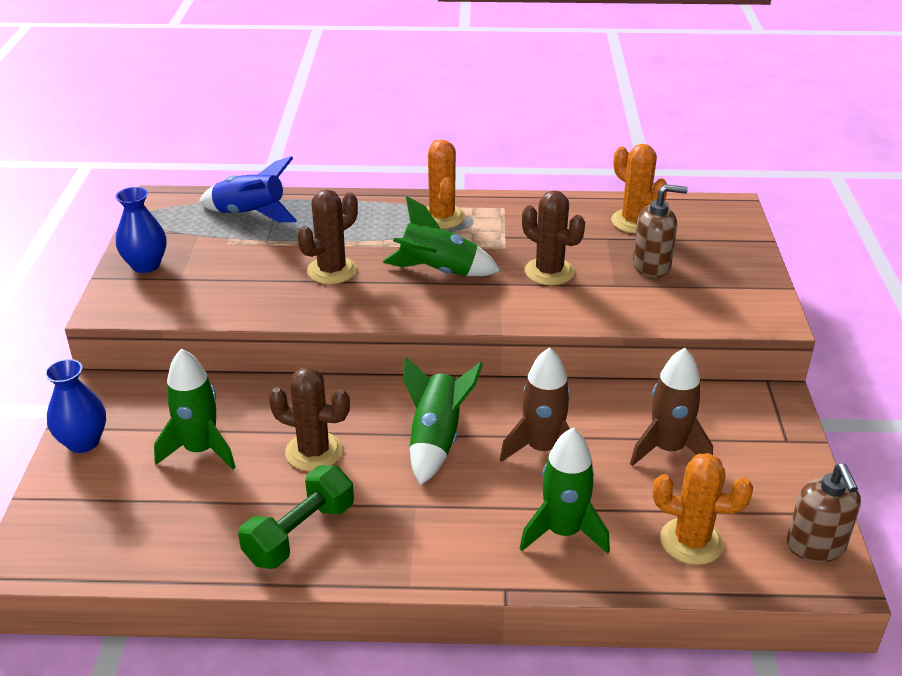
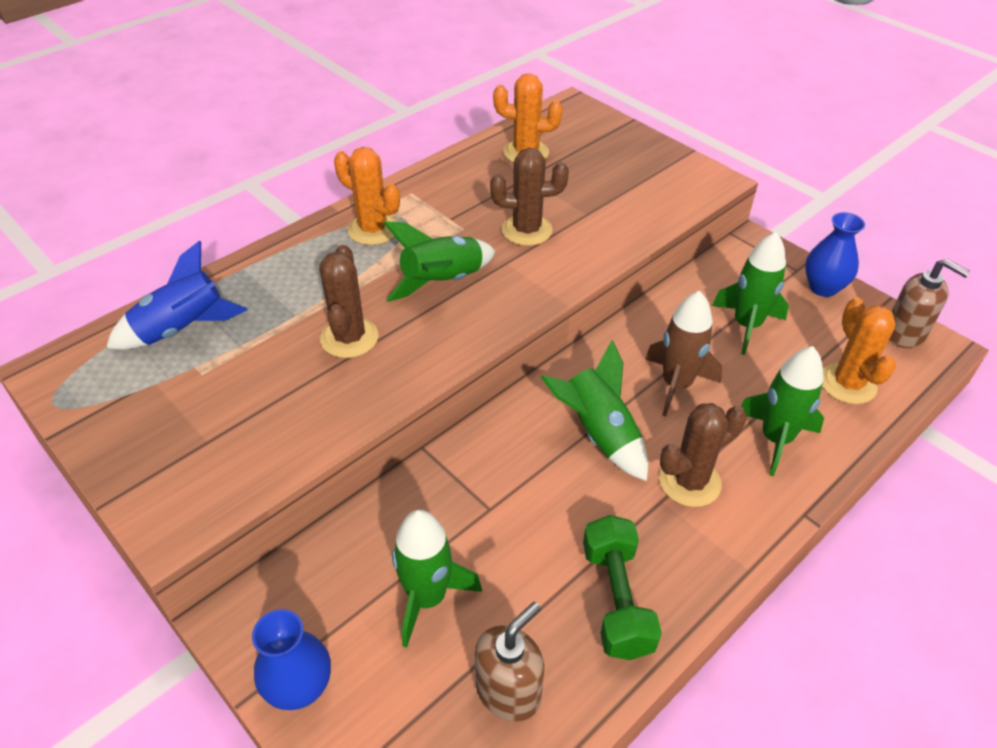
camera: 45 degrees left, 10 degrees up
blue vase [115,187,167,273] -> blue vase moved to [805,212,865,297]
brown cactus [268,367,350,471] -> brown cactus moved to [660,403,747,507]
brown rocket [630,348,713,466] -> green rocket [712,232,789,355]
brown soap dispenser [633,184,688,277] -> brown soap dispenser moved to [475,602,544,722]
orange cactus [653,453,753,565] -> orange cactus turned 75 degrees counterclockwise [822,297,896,404]

